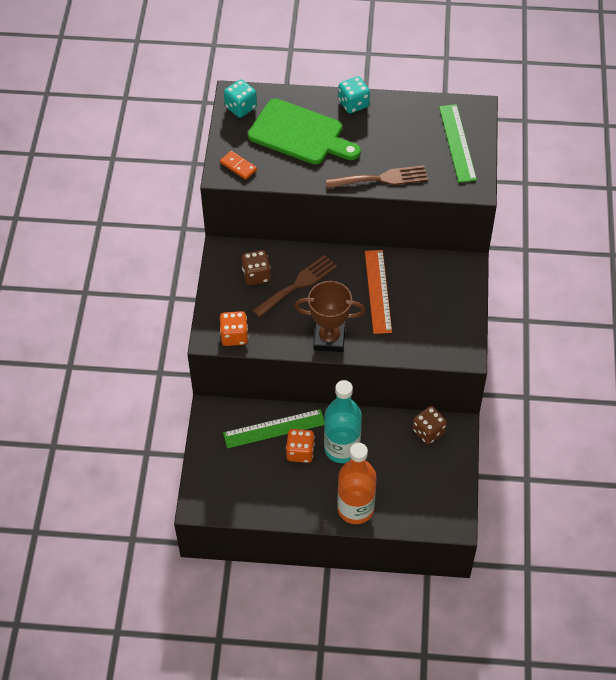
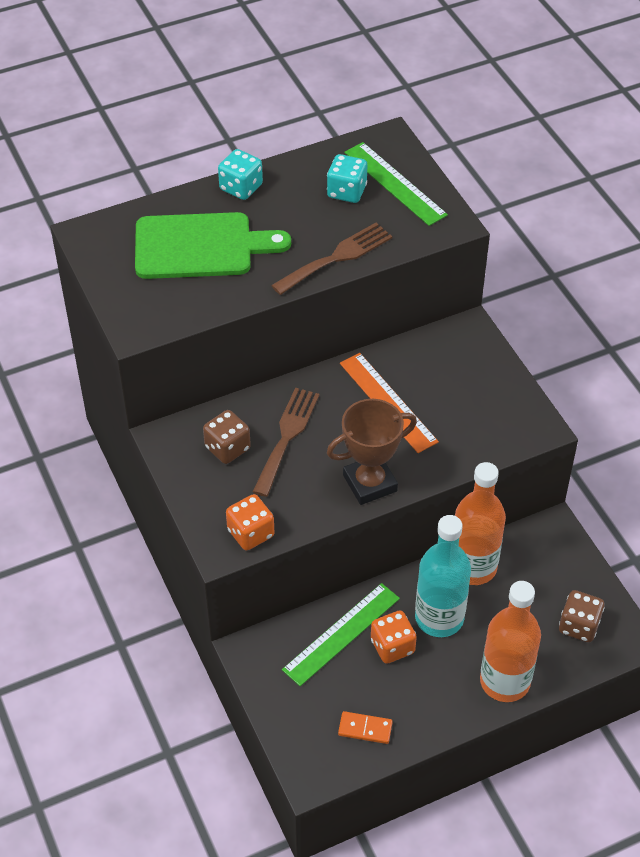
camera: 30 degrees left, 5 degrees down
orange domino [220,151,257,180] -> orange domino moved to [338,711,393,744]
turquoise dice [224,79,257,118] -> turquoise dice moved to [327,154,367,203]
brown dice [413,406,447,445] -> brown dice moved to [559,590,605,642]
none -> orange bottle [455,462,506,585]

